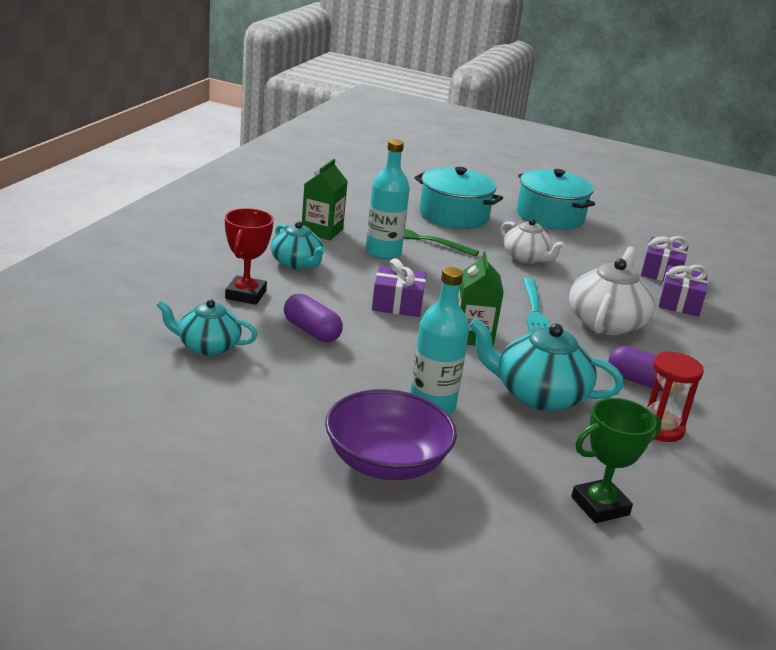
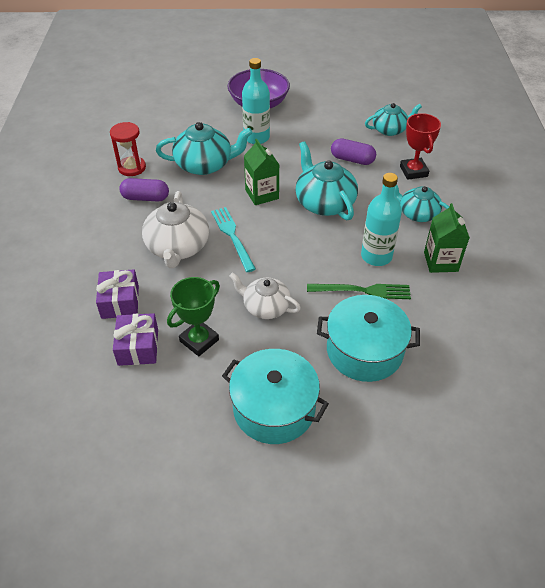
camera: 160 degrees right, 20 degrees up
purple gift [372,258,426,317] -> turquoise teapot [295,141,358,220]
green trophy [571,398,662,523] -> green trophy moved to [167,277,220,356]

